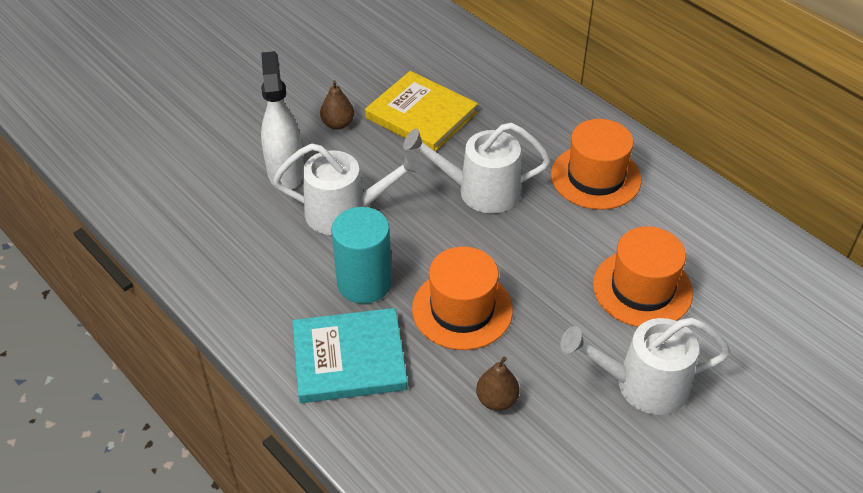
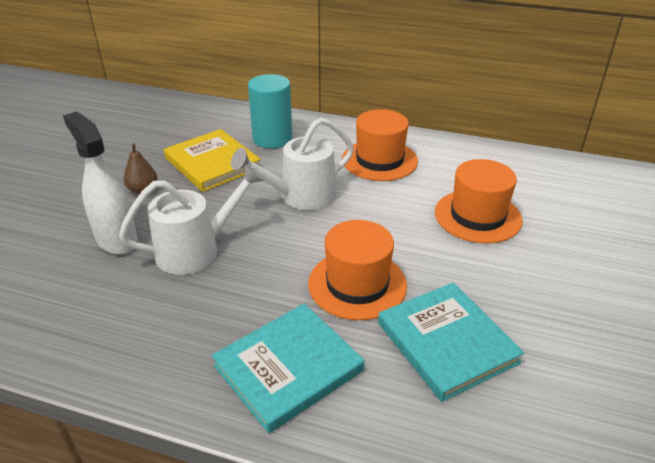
camera: 30 degrees left, 10 degrees down
turquoise cylinder [331,207,392,304] -> turquoise cylinder moved to [248,74,293,149]
yellow book [365,71,478,152] -> yellow book turned 45 degrees clockwise [164,129,261,192]
brown pear [476,357,520,411] -> turquoise book [378,282,524,402]
white watering can [560,317,731,415] -> none

